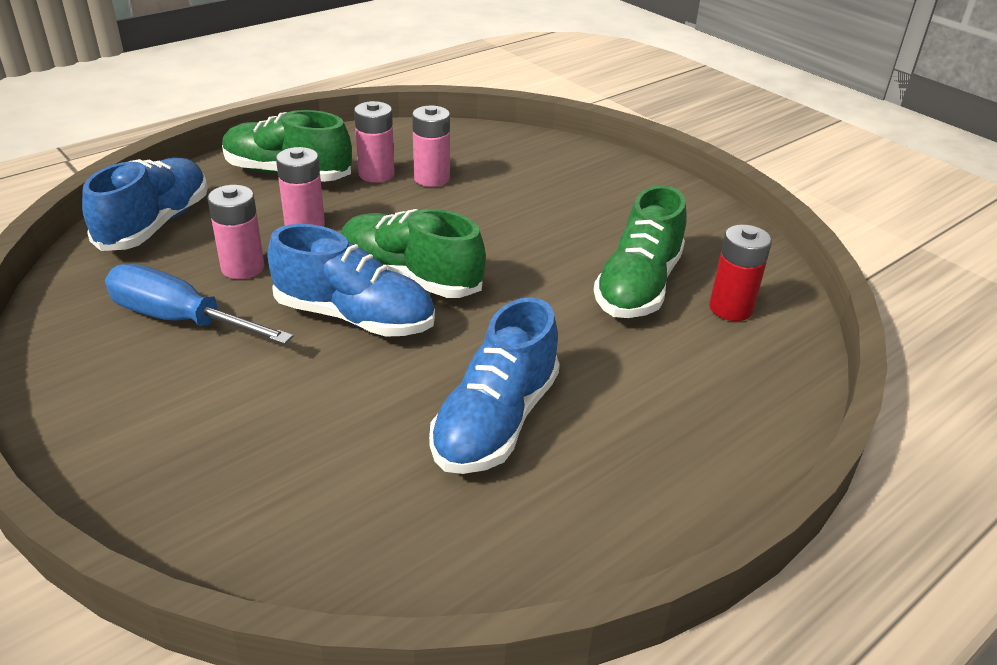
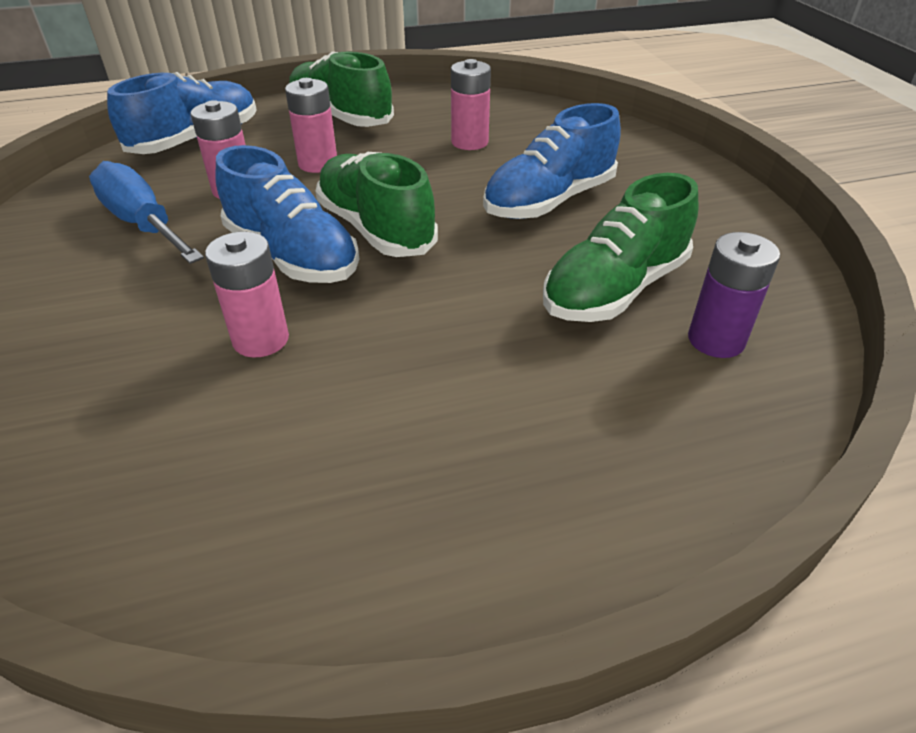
camera: 25 degrees right, 5 degrees up
pink battery [354,101,395,183] -> pink battery moved to [205,232,289,358]
blue shoe [429,297,560,474] -> blue shoe moved to [483,103,621,219]
red battery [709,225,772,321] -> purple battery [688,232,780,358]

